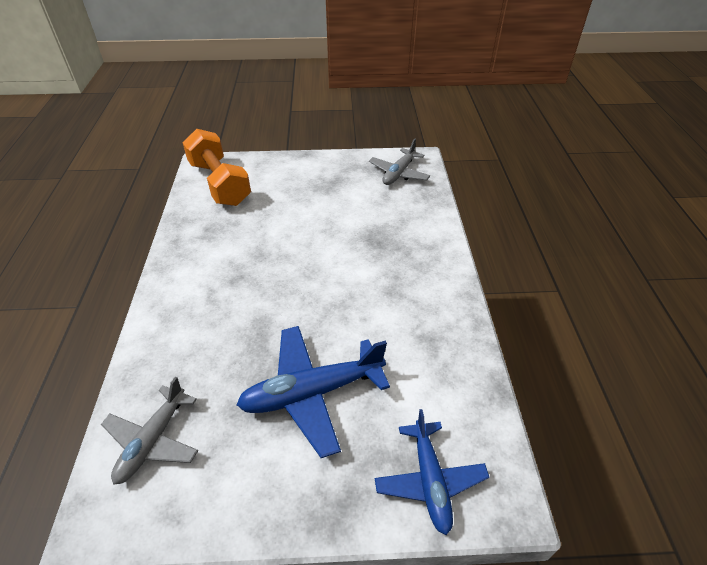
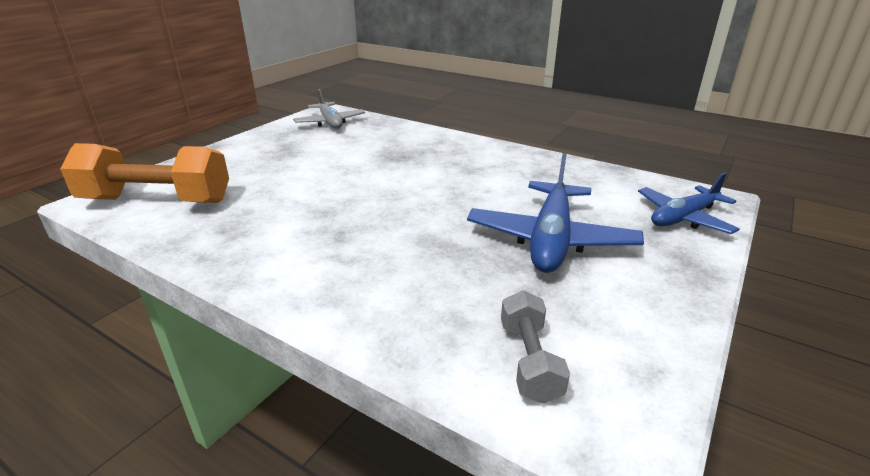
camera: 55 degrees left, 15 degrees down
grey plane [101,377,198,485] -> grey dumbbell [501,290,570,404]
blue plane [375,409,489,535] -> blue plane turned 120 degrees clockwise [638,173,740,234]

